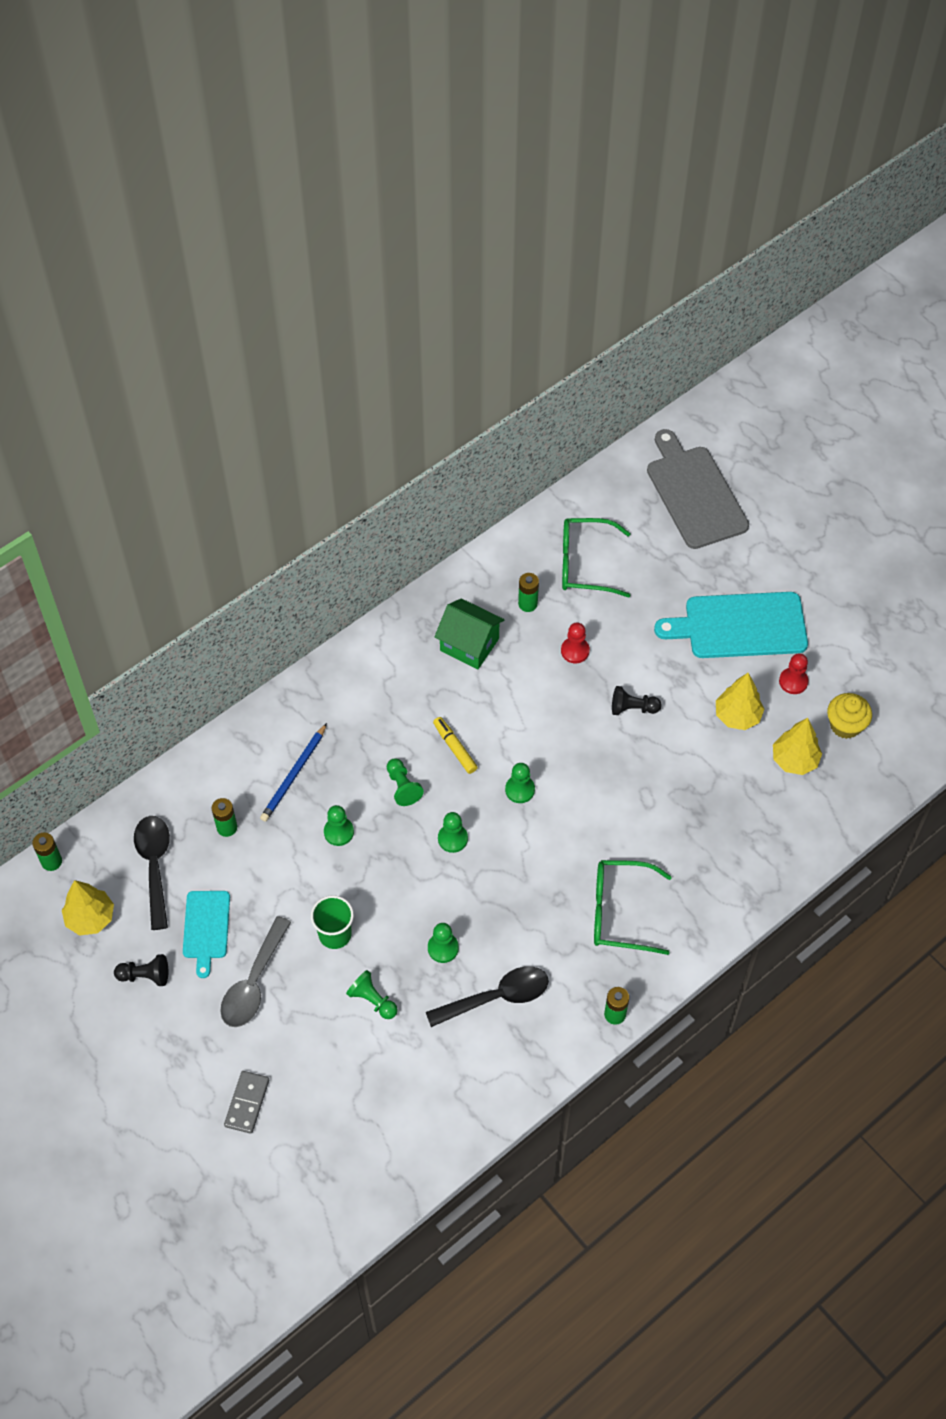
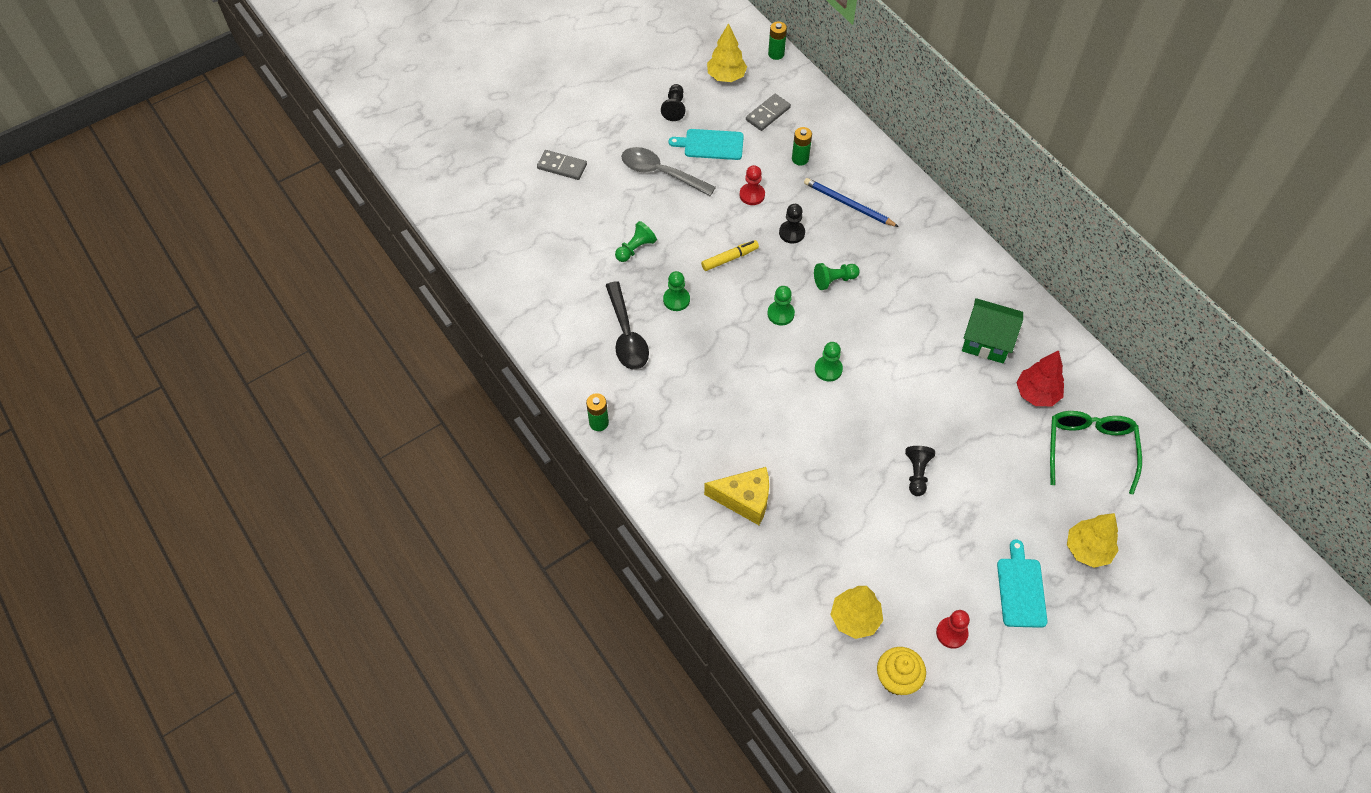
camera: 95 degrees right, 0 degrees up
black spoon [134,816,170,930] -> grey domino [746,94,791,131]
green cup [311,895,354,949] -> none
green pawn [324,805,354,846] -> black pawn [779,204,805,244]
yellow marker [433,717,478,774] -> yellow marker moved to [701,240,759,271]
green house [434,598,505,669] -> green house turned 75 degrees clockwise [962,298,1023,363]
green battery [518,573,539,612] -> red tree [1016,350,1064,406]
red pawn [561,623,590,663] -> red pawn moved to [740,165,765,205]
green glasses [594,860,672,955] -> none
grey cutting board [647,429,749,549] -> none
turquoise cutting board [654,592,808,658] -> turquoise cutting board [997,539,1048,628], size x0.57
yellow tree [716,673,764,730] -> yellow tree moved to [1067,513,1119,568]
none -> yellow cheese [704,467,769,525]

